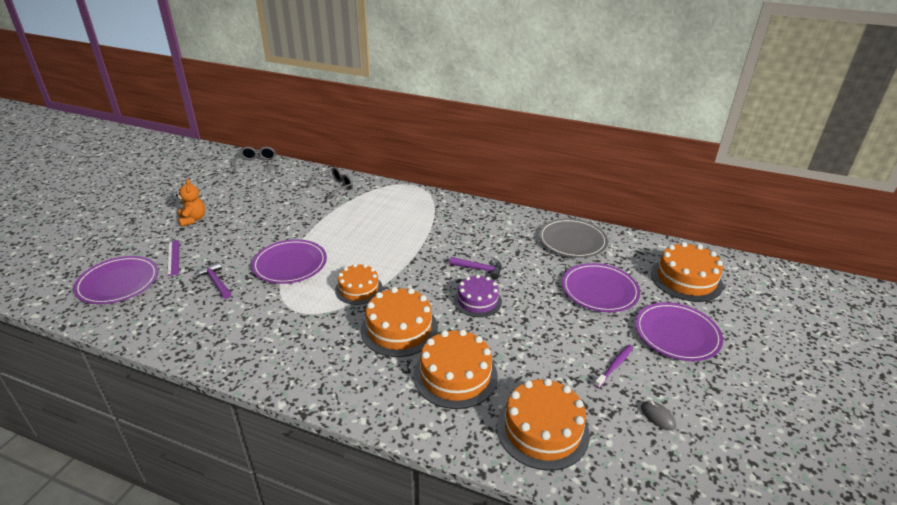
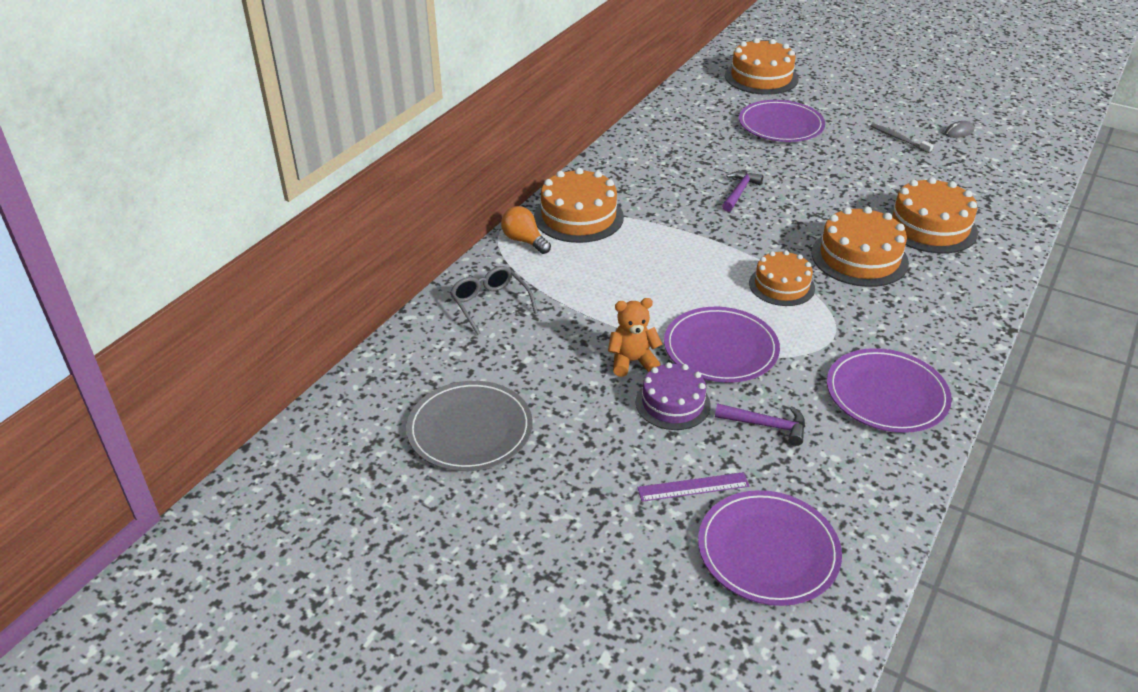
camera: 80 degrees left, 5 degrees up
orange teddy bear [176,179,205,227] -> orange teddy bear moved to [608,298,662,377]
purple hammer [194,262,231,299] -> purple hammer turned 135 degrees counterclockwise [715,404,805,446]
grey glasses [234,147,276,173] -> none
purple cake [454,275,502,317] -> purple cake moved to [636,362,711,430]
orange cake [497,378,590,471] -> orange cake moved to [534,168,624,243]
grey plate [539,218,608,258] -> grey plate moved to [406,381,533,471]
purple toothbrush [594,345,633,388] -> grey toothbrush [871,123,934,153]
purple plate [635,302,723,361] -> purple plate moved to [827,348,952,433]
none -> orange light bulb [501,206,551,254]

